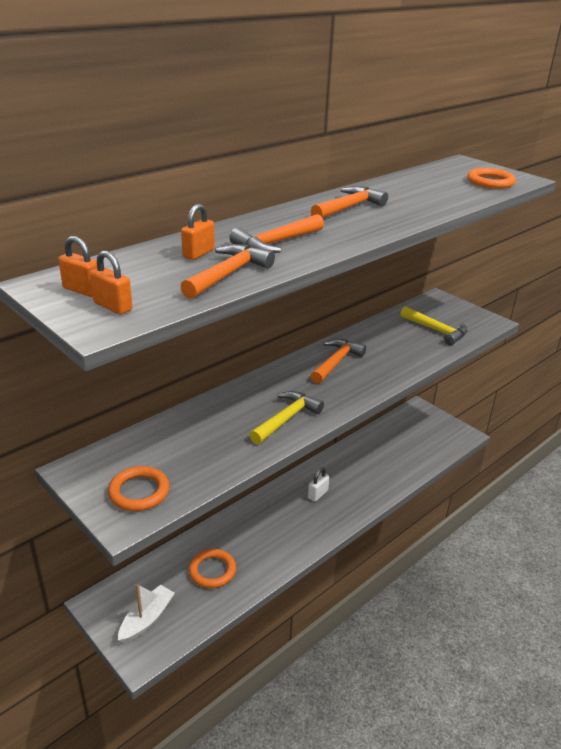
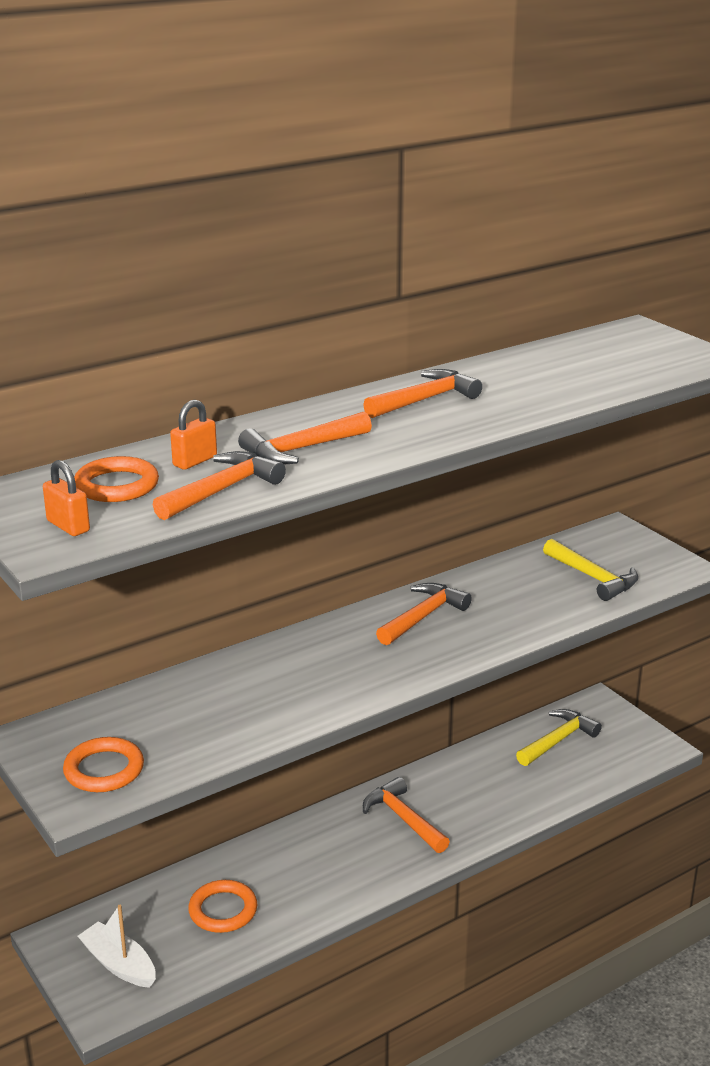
camera: 10 degrees right, 5 degrees down
orange padlock [58,236,97,297] -> none
white boat [118,584,175,643] -> white boat turned 90 degrees counterclockwise [78,905,156,988]
yellow hammer [249,391,324,444] -> yellow hammer moved to [516,709,602,766]
white padlock [308,468,329,502] -> orange hammer [363,777,450,853]
orange ring [467,168,516,189] -> orange ring moved to [74,456,159,502]

